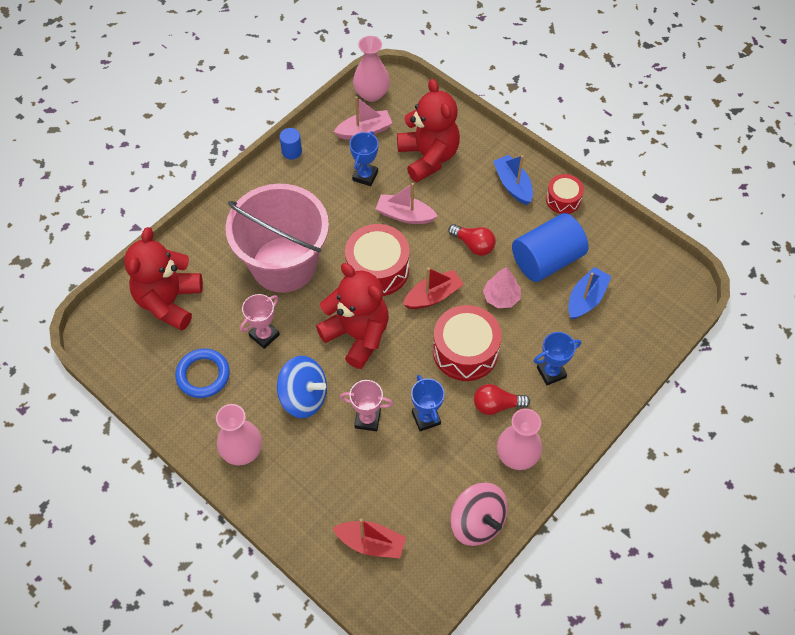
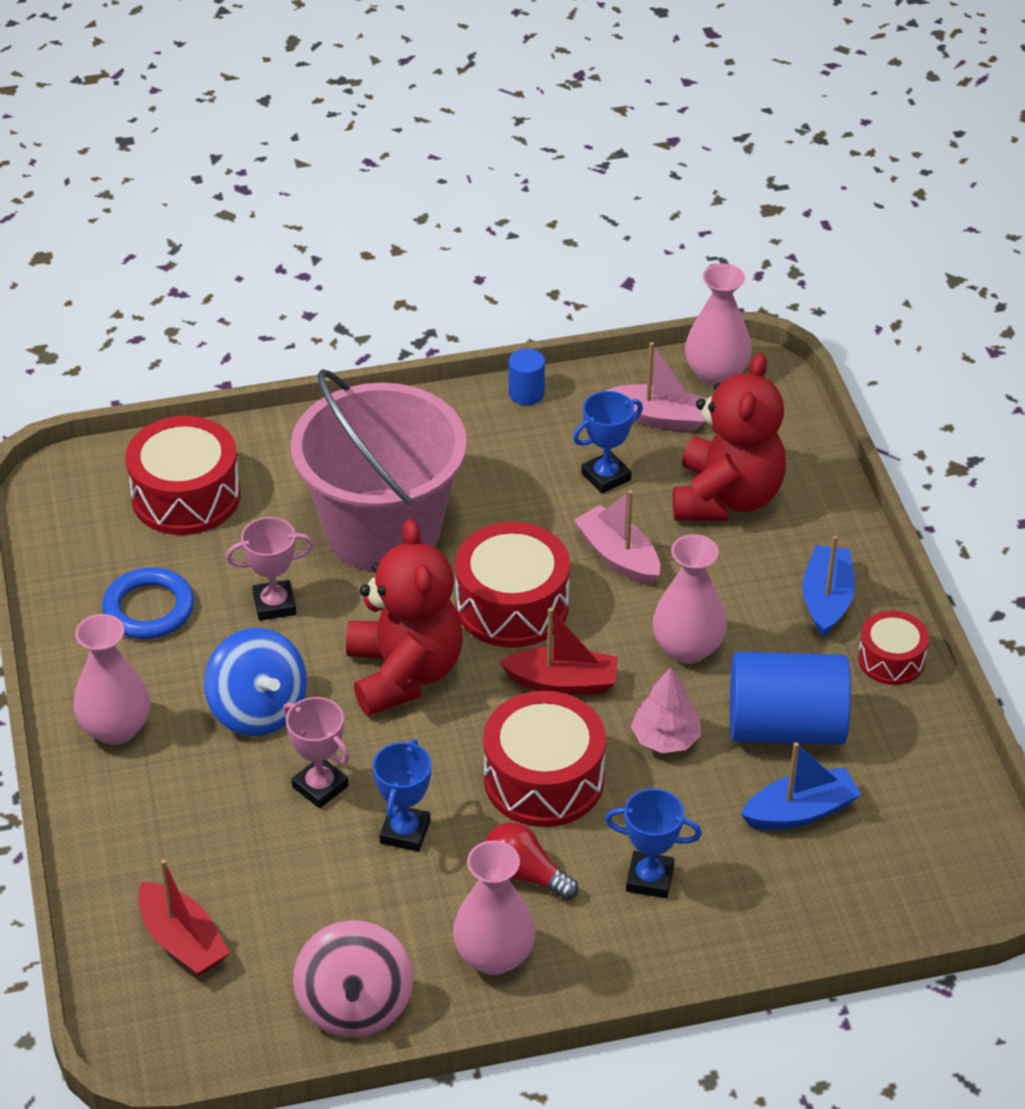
camera: 35 degrees right, 15 degrees down
red teddy bear [124,227,203,331] -> red drum [126,416,241,535]
red light bulb [448,224,496,256] -> pink vase [653,534,727,664]

